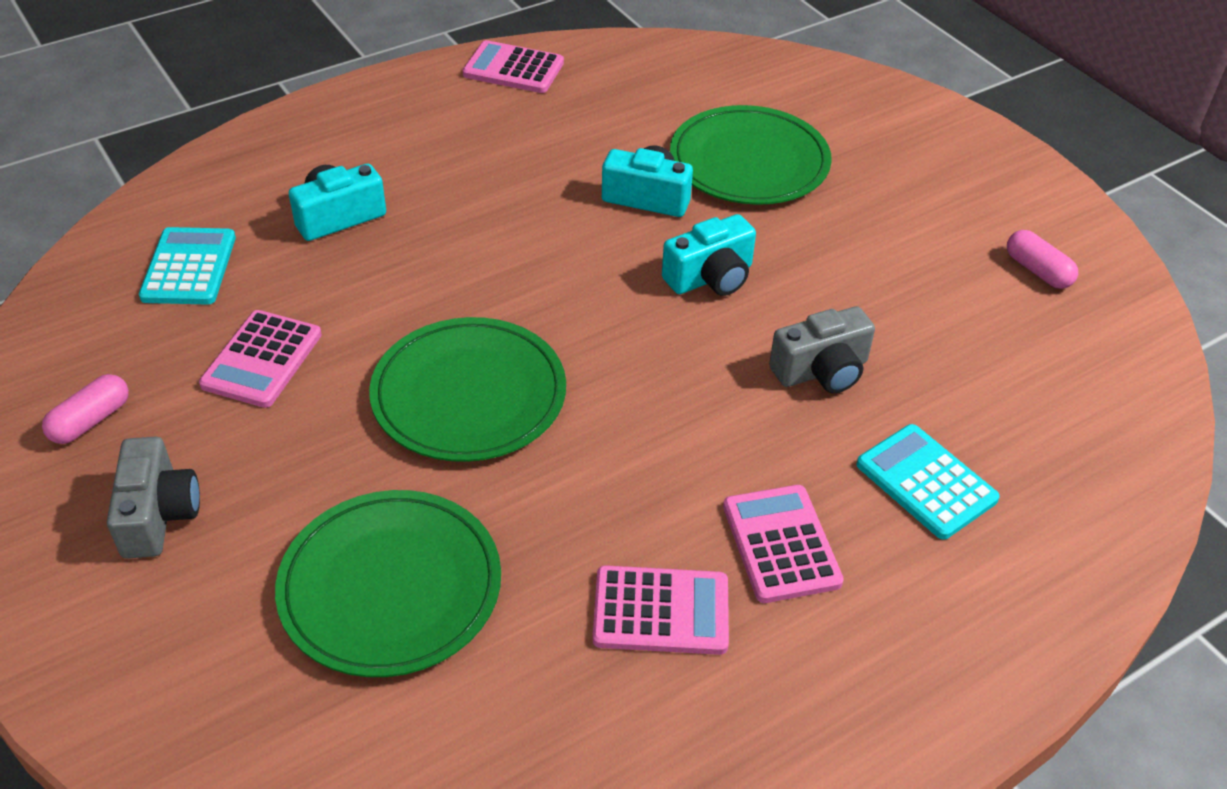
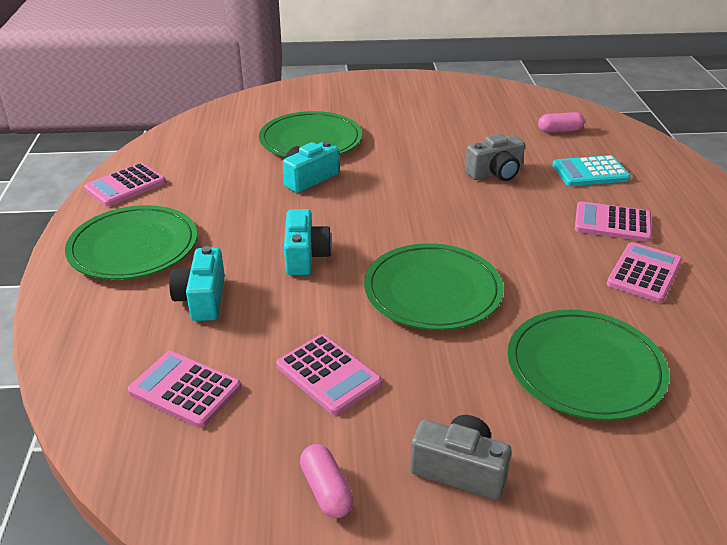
camera: 60 degrees left, 10 degrees down
turquoise calculator [139,227,236,305] -> pink calculator [128,351,241,428]
turquoise camera [662,214,756,296] -> turquoise camera moved to [284,209,332,275]
grey camera [769,306,875,393] -> grey camera turned 60 degrees clockwise [465,134,525,181]
pink capsule [1007,230,1078,289] -> pink capsule moved to [538,112,585,133]
none -> green plate [65,205,197,280]

